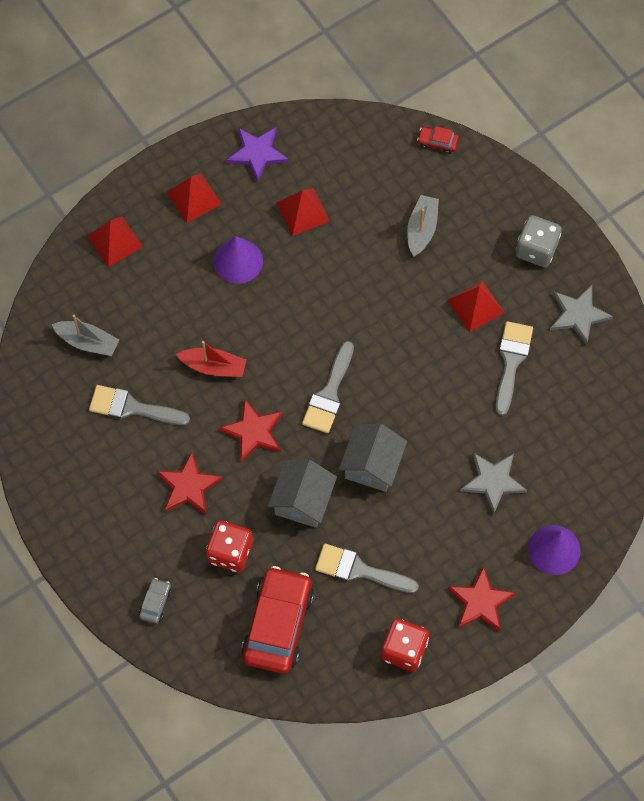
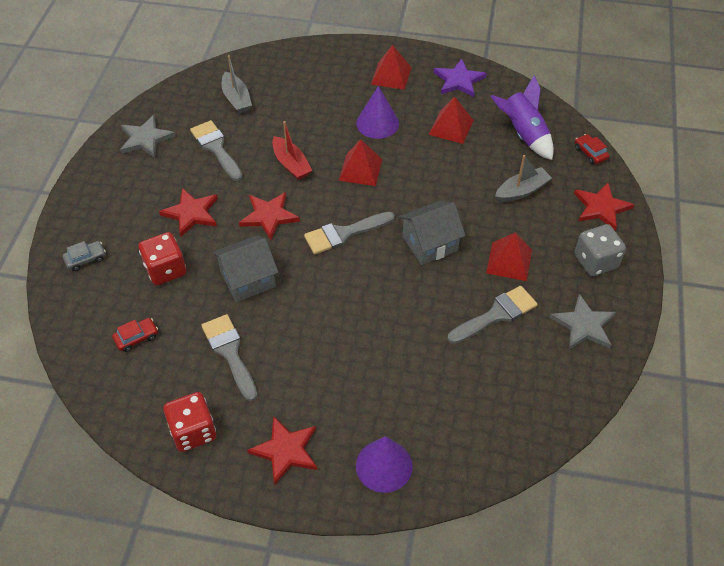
camera: 45 degrees right, 15 degrees down
red pyramid [87,216,143,267] -> red pyramid moved to [339,140,383,186]
red car [241,566,314,674] -> red car [112,318,158,352], size x0.43
grey house [339,424,407,492] -> grey house moved to [399,201,466,265]
grey star [460,453,527,515] -> grey star moved to [120,115,175,158]
none -> purple rocket [491,75,554,160]
none -> red star [574,183,634,231]

